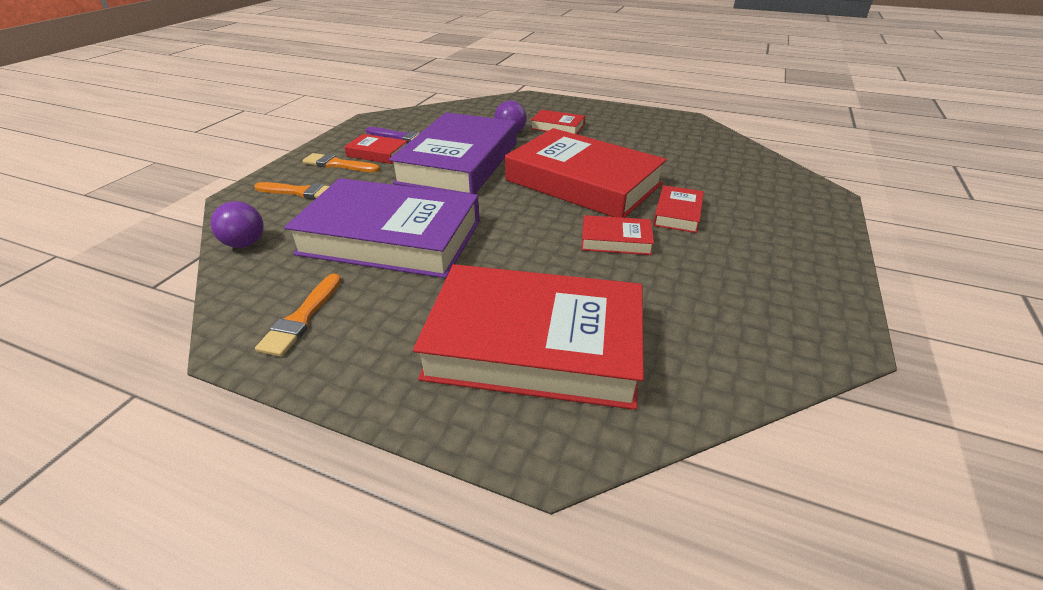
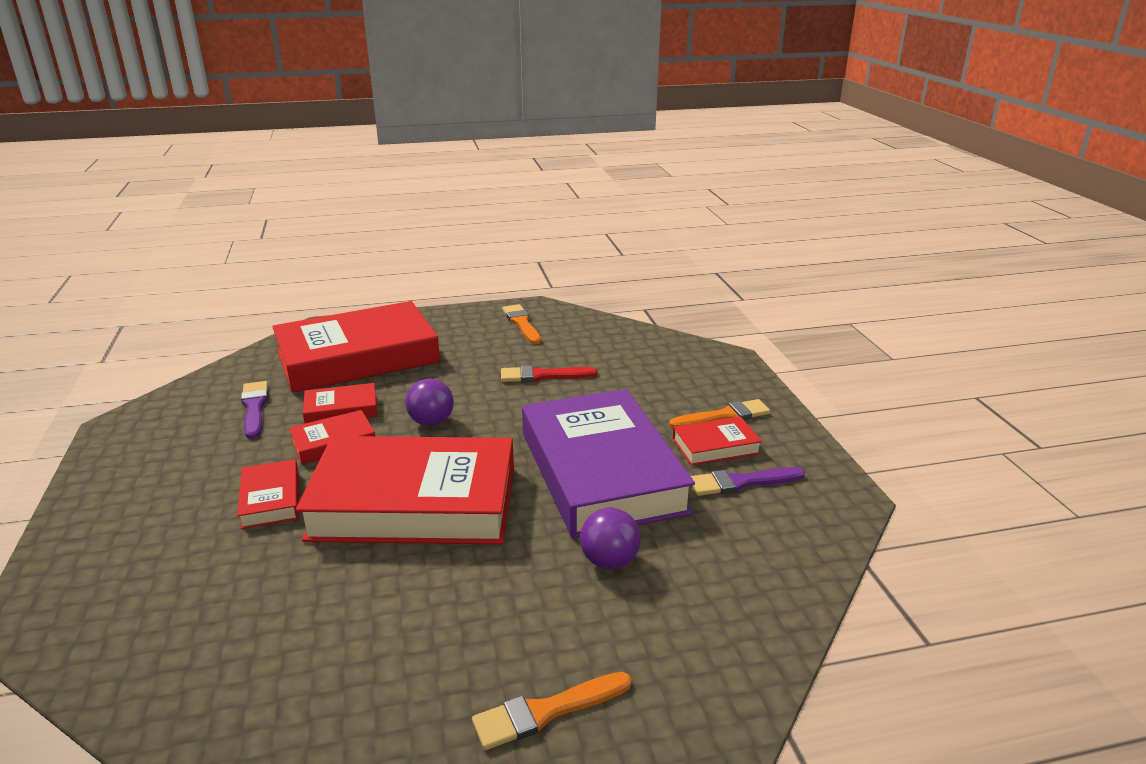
camera: 145 degrees right, 10 degrees down
purple ball [211,201,264,248] -> purple ball moved to [406,379,454,426]
orange brush [254,182,330,199] -> orange brush moved to [472,672,631,750]
purple book [284,178,480,278] -> red brush [501,365,597,382]
red book [531,110,585,134] -> red book moved to [303,383,377,424]
none -> purple brush [241,381,268,439]

